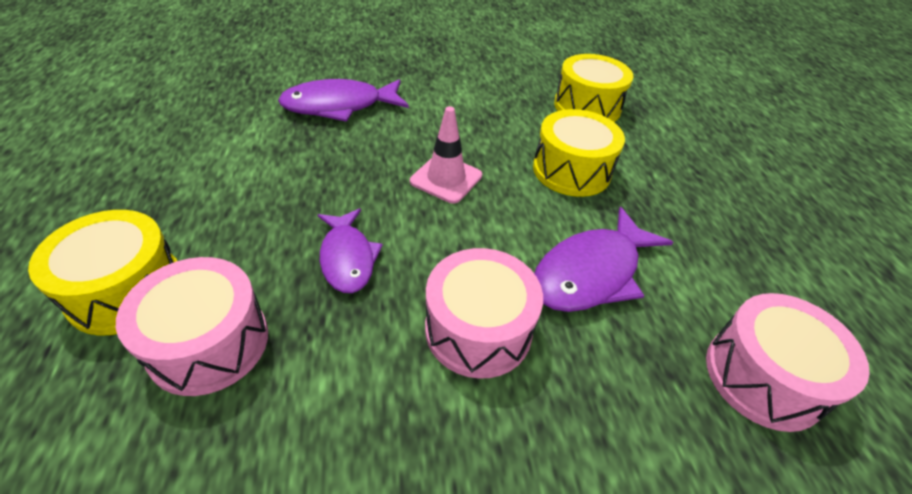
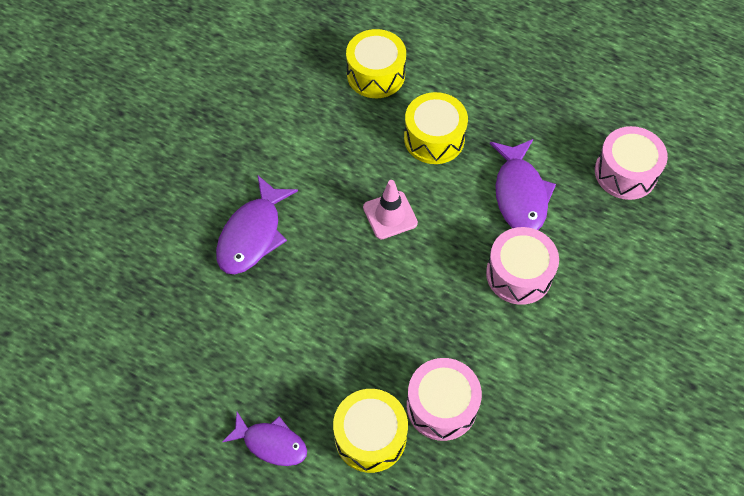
camera: 50 degrees left, 15 degrees up
purple fish [317,208,383,293] -> purple fish moved to [222,412,307,466]

